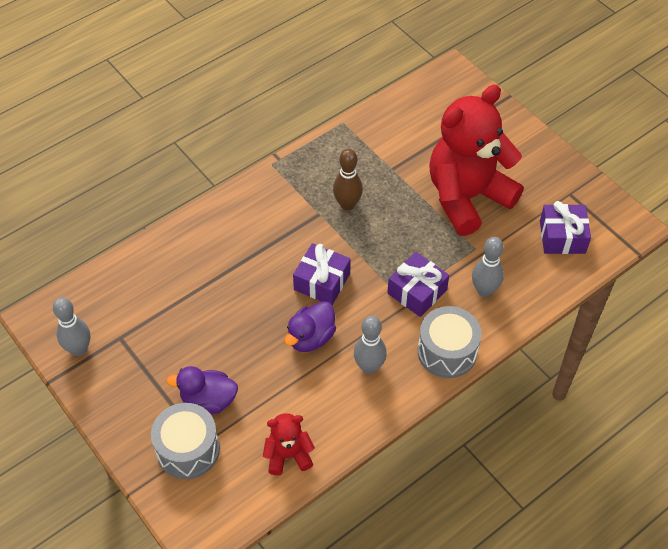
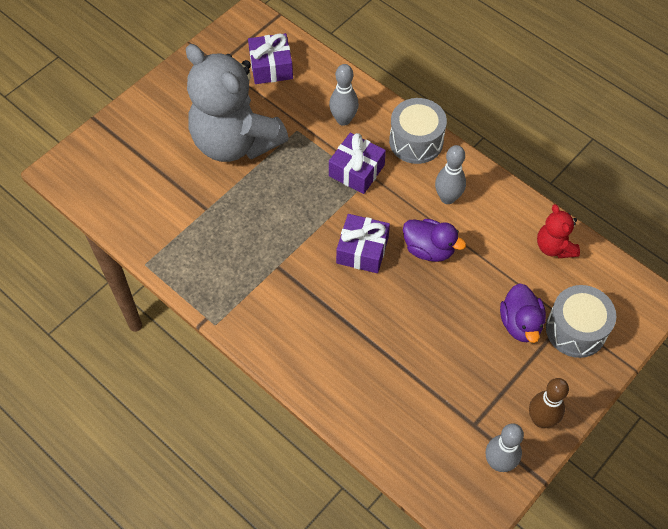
camera: 100 degrees left, 5 degrees up
brown bowling pin [333,149,363,211] -> brown bowling pin moved to [529,378,569,428]
red teddy bear [429,85,524,236] -> grey teddy bear [186,44,289,162]

